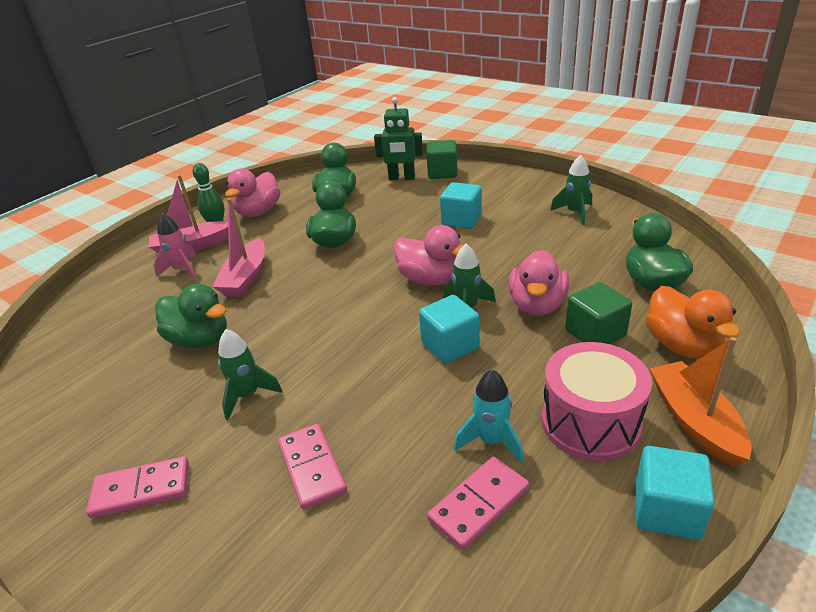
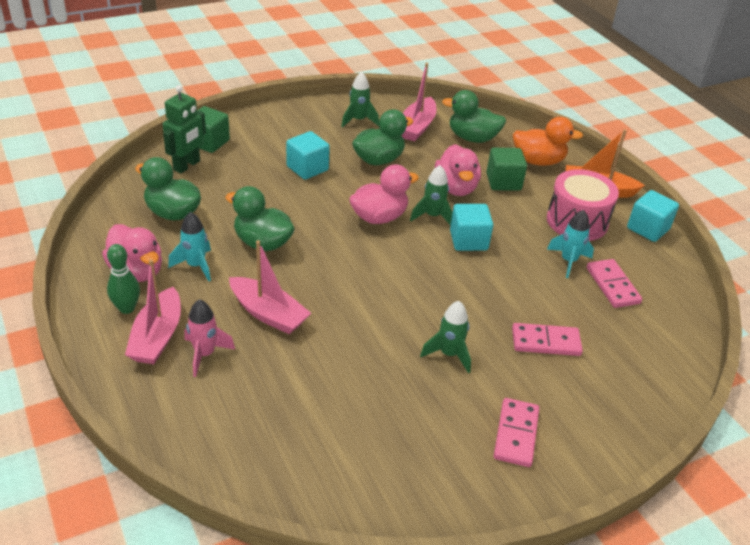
camera: 70 degrees left, 5 degrees up
green duck [155,284,227,348] -> green duck moved to [352,109,414,165]
pink duck [509,250,569,316] -> pink duck turned 45 degrees clockwise [435,144,481,196]
none -> turquoise rocket [168,212,211,281]
none -> pink boat [401,63,436,141]

